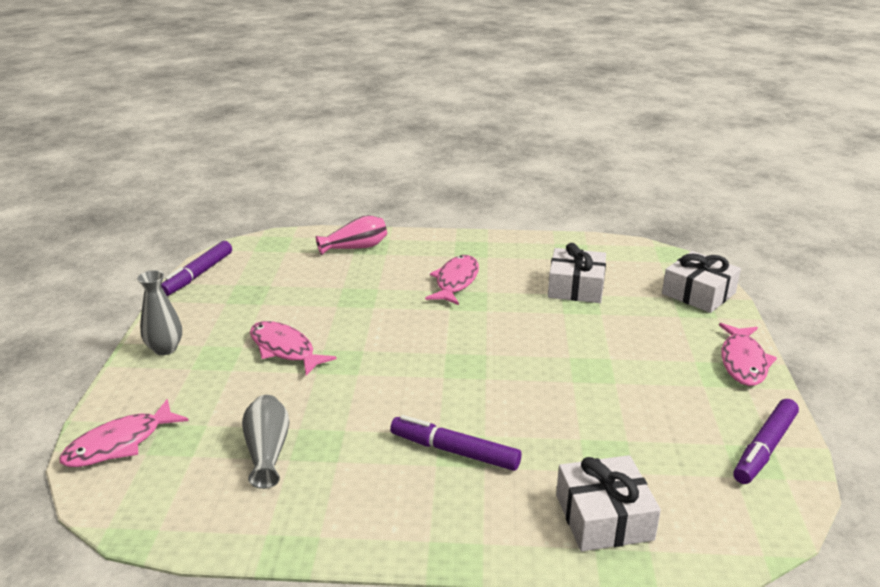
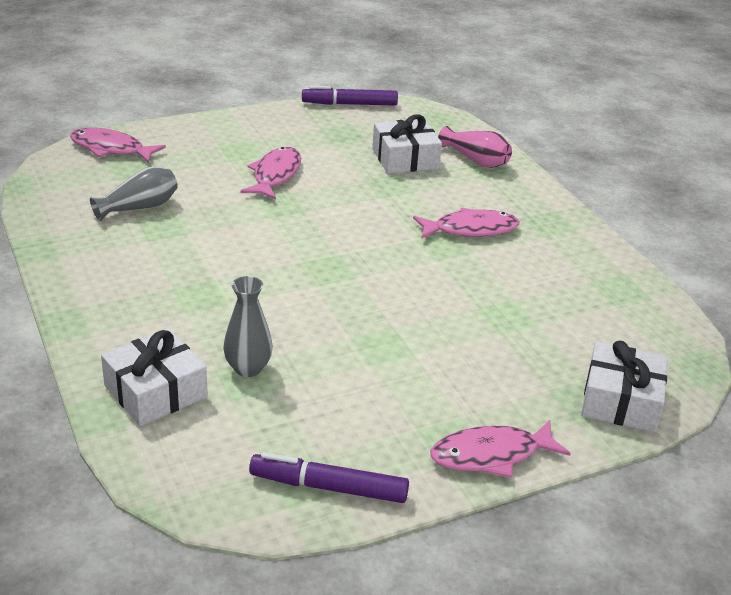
camera: 60 degrees right, 5 degrees up
grey vase [137,270,182,355] -> grey vase moved to [223,276,273,377]
purple marker [390,415,522,471] -> none
white gift [548,243,606,303] -> white gift moved to [372,114,442,174]

